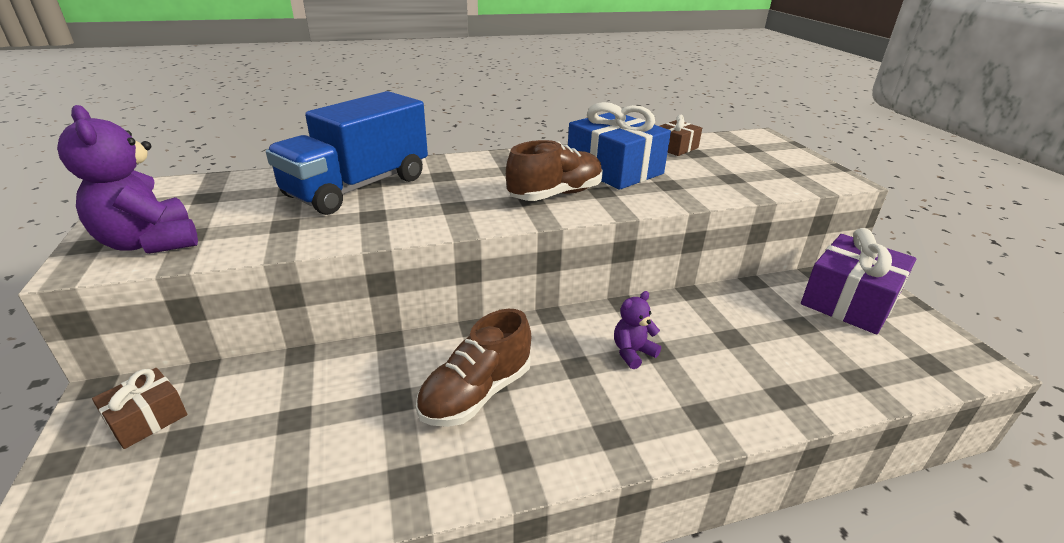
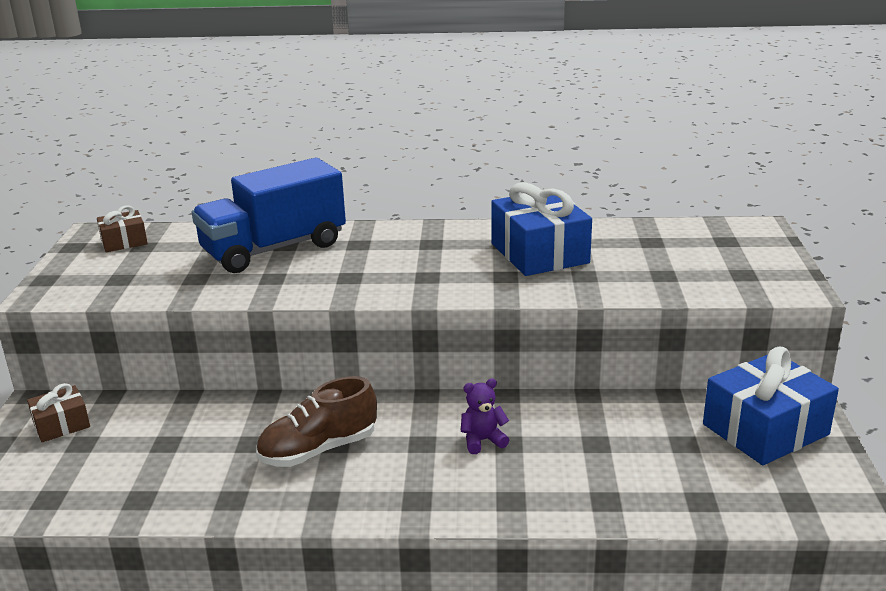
camera: 20 degrees right, 5 degrees down
purple teddy bear [57,105,198,254] -> none
brown shoe [506,140,603,201] -> none
brown gift [660,115,702,156] -> brown gift moved to [97,205,148,252]
purple gift [801,228,916,334] -> blue gift [703,347,839,465]

